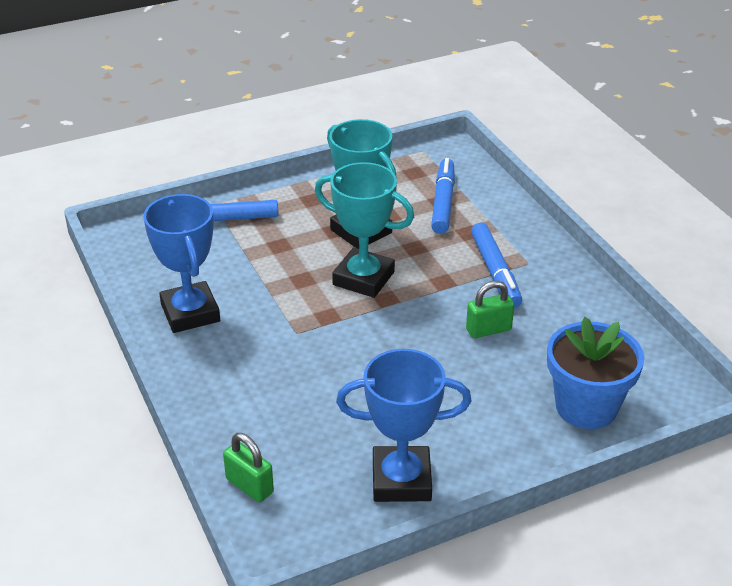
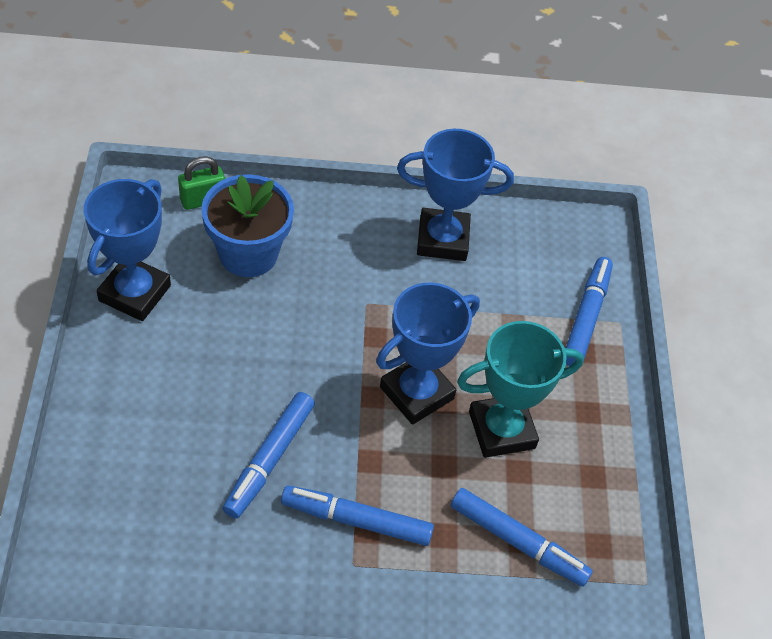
camera: 110 degrees right, 15 degrees up
turquoise trophy [315,162,414,298] -> blue trophy [376,283,480,425]
green padlock [466,281,514,338] -> blue marker [223,392,315,518]
blue flower pot [547,317,644,429] -> blue flower pot moved to [201,174,294,277]

